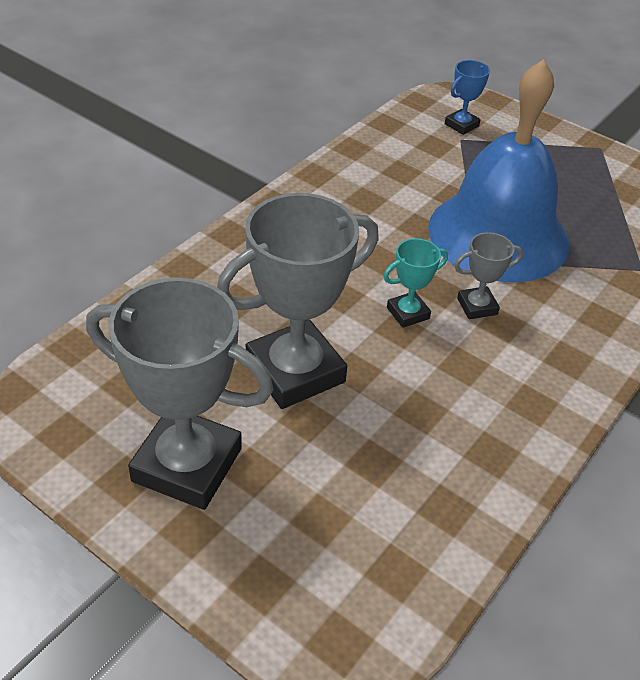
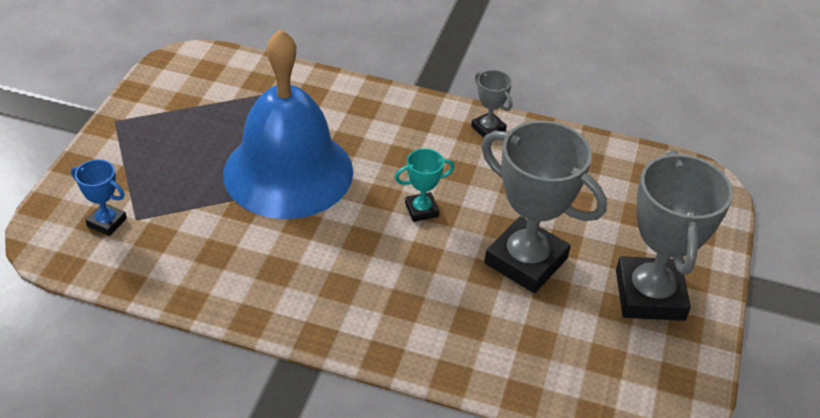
camera: 110 degrees left, 0 degrees up
turquoise trophy [383,238,448,328] -> turquoise trophy turned 60 degrees counterclockwise [395,148,455,222]
grey trophy [454,232,523,319] -> grey trophy moved to [471,70,512,138]

